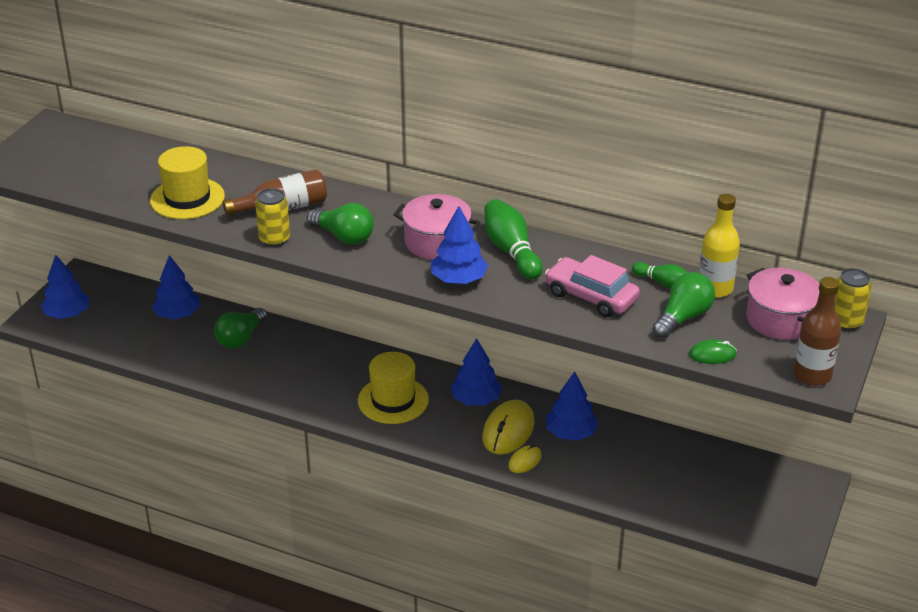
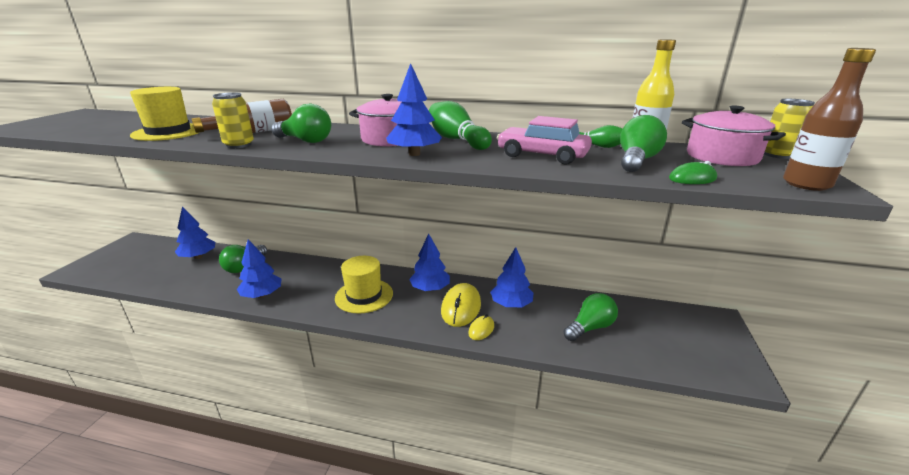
camera: 10 degrees left, 10 degrees down
blue tree [41,255,90,319] -> blue tree moved to [237,239,282,298]
none -> green light bulb [564,293,618,341]

